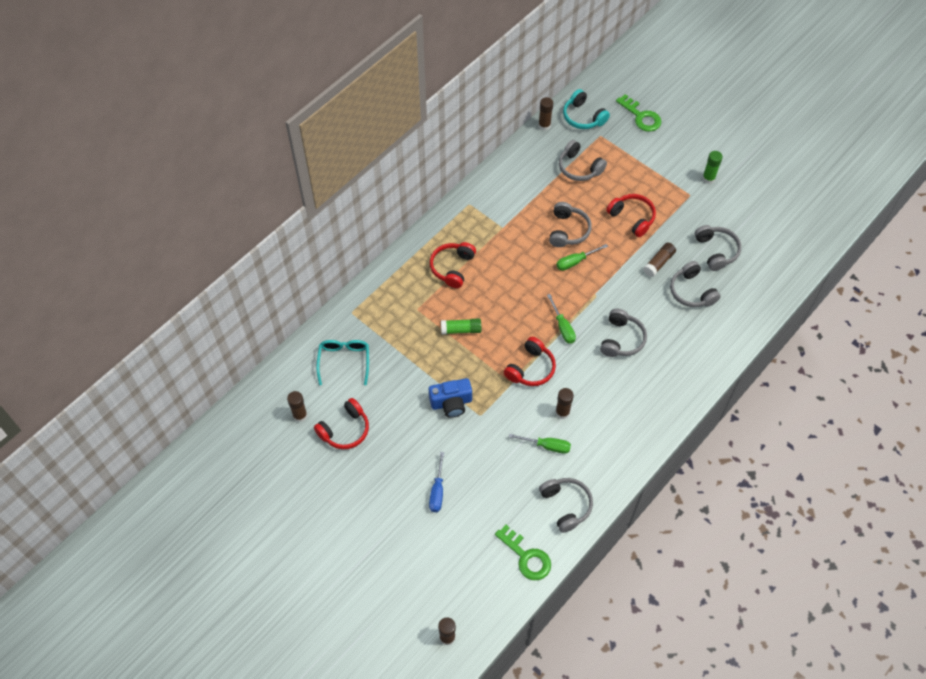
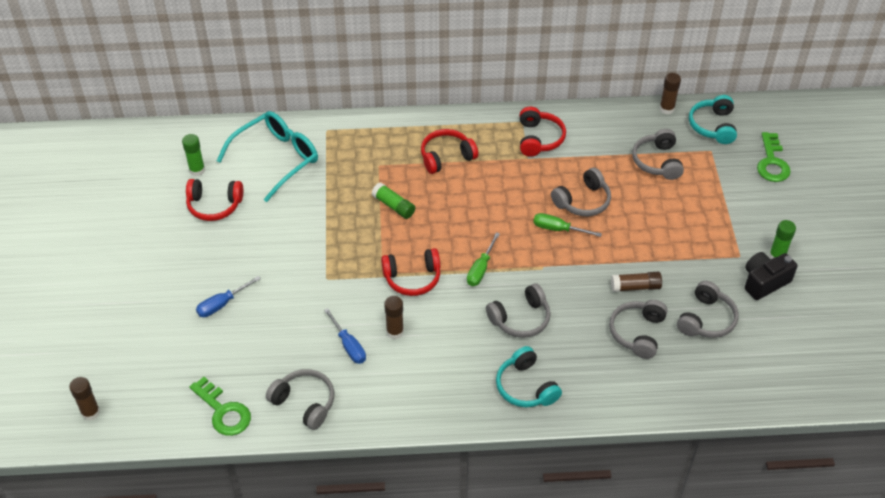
camera: 45 degrees right, 10 degrees down
brown glue stick [287,391,307,422] -> green glue stick [182,134,205,176]
turquoise glasses [316,340,369,385] -> turquoise glasses [217,111,318,202], size x1.50
blue camera [429,378,472,418] -> none
green key [495,525,551,580] -> green key turned 45 degrees counterclockwise [189,377,251,436]
green screwdriver [509,434,571,454] -> blue screwdriver [324,308,366,364]
grey headphones [539,478,593,533] -> grey headphones turned 75 degrees counterclockwise [266,369,334,430]
red headphones [606,194,656,237] -> red headphones moved to [520,106,566,157]
none -> turquoise headphones [496,346,562,407]
none -> black camera [745,252,798,300]

